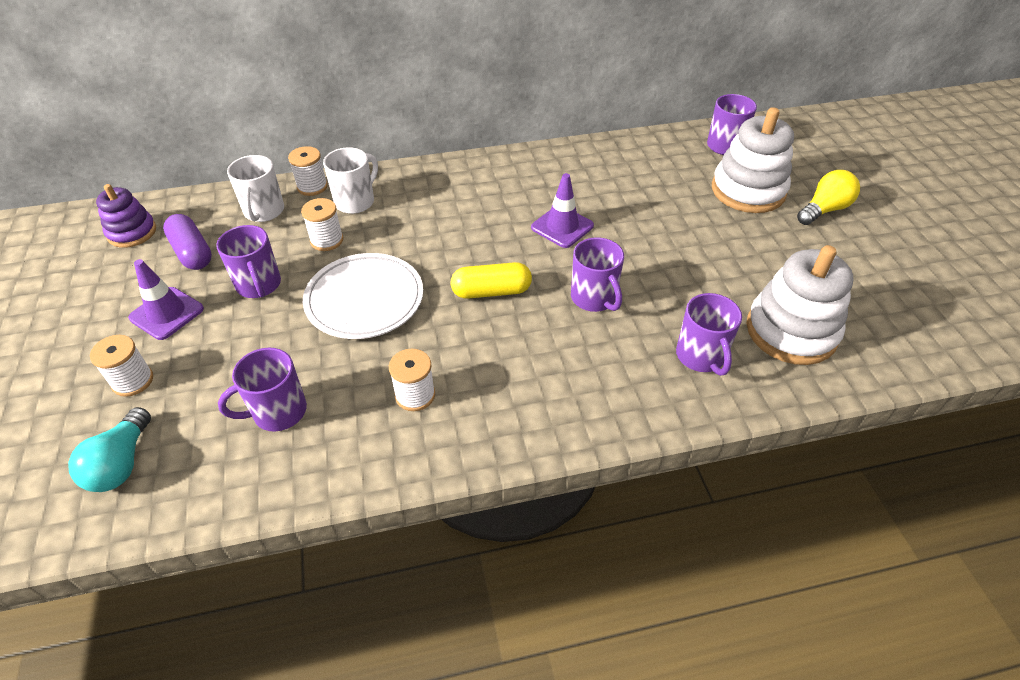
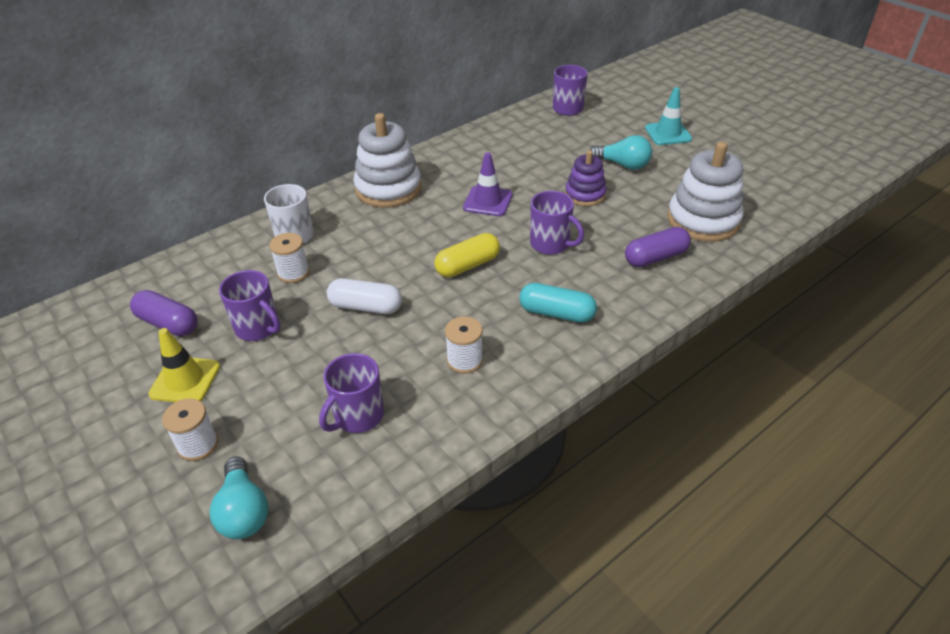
camera: 25 degrees left, 5 degrees down
purple stacking toy [96,184,156,248] -> purple stacking toy moved to [565,150,607,206]
purple traffic cone [128,259,204,340] -> yellow traffic cone [148,328,220,402]
white mug [227,155,284,222] -> none
white spool [288,146,328,196] -> none
white plate [303,253,423,339] -> white capsule [327,278,402,314]
purple mug [676,293,742,376] -> purple capsule [625,227,691,267]
white stacking toy [712,107,794,213] -> white stacking toy moved to [353,113,421,208]
yellow light bulb [797,170,860,225] -> turquoise traffic cone [645,87,692,145]
none -> turquoise capsule [519,283,597,323]
none -> turquoise light bulb [590,135,652,170]

